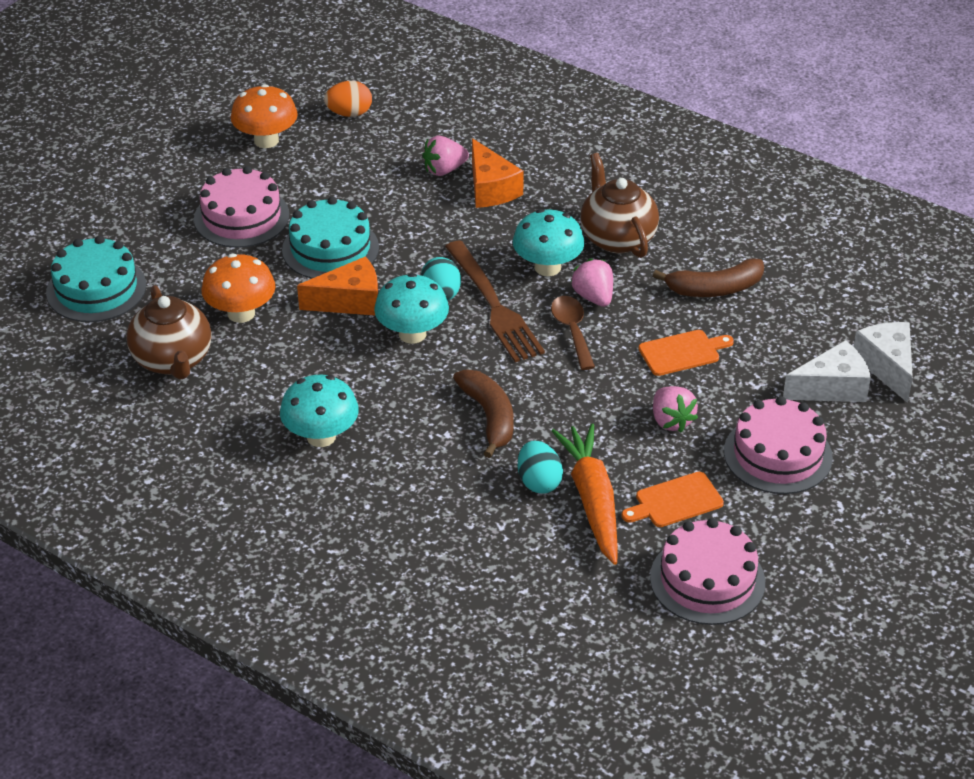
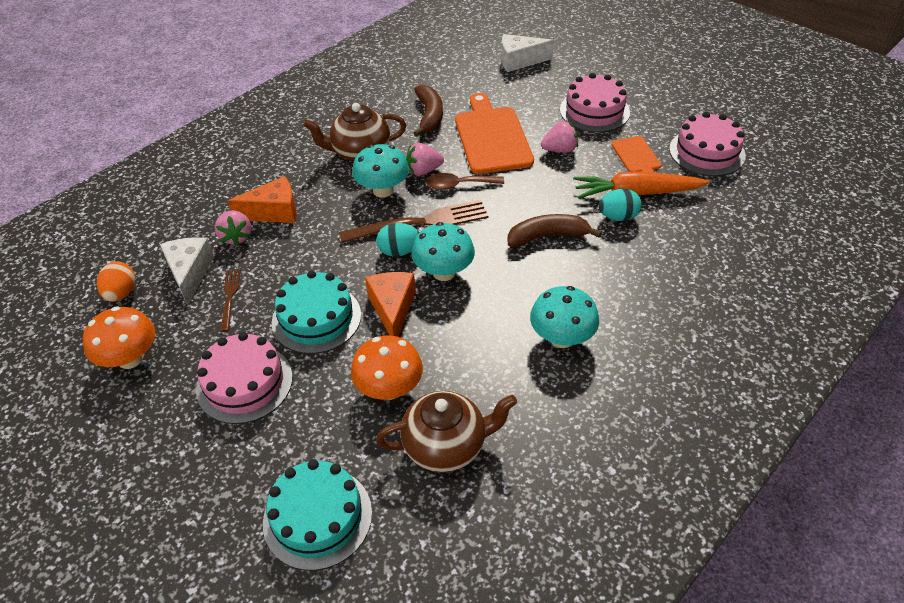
camera: 80 degrees left, 5 degrees up
orange cutting board [639,330,734,376] -> orange cutting board [455,93,534,174], size x1.89
white cheese [783,340,871,402] -> white cheese moved to [160,237,214,306]
none -> brown fork [221,270,240,332]

